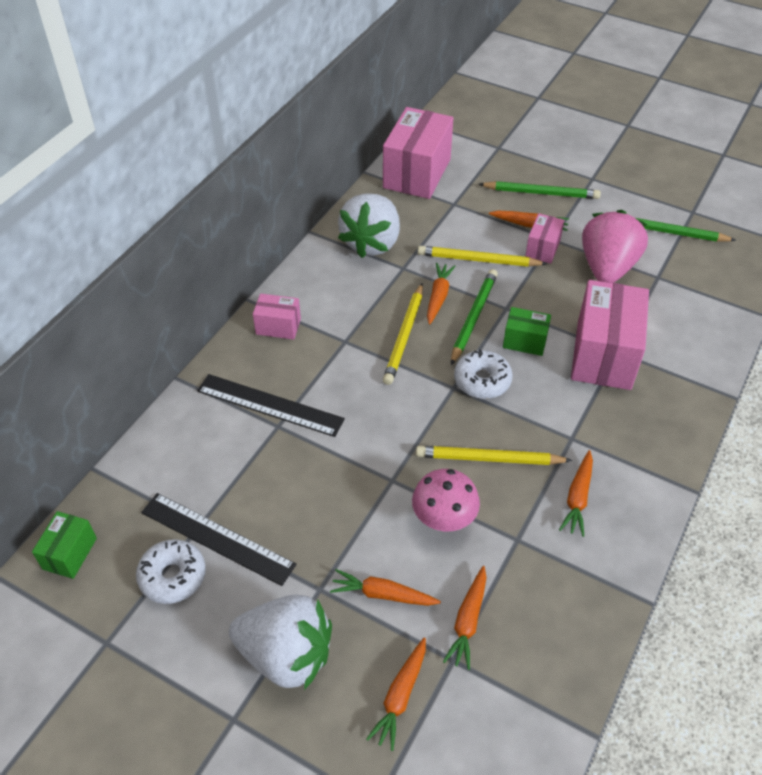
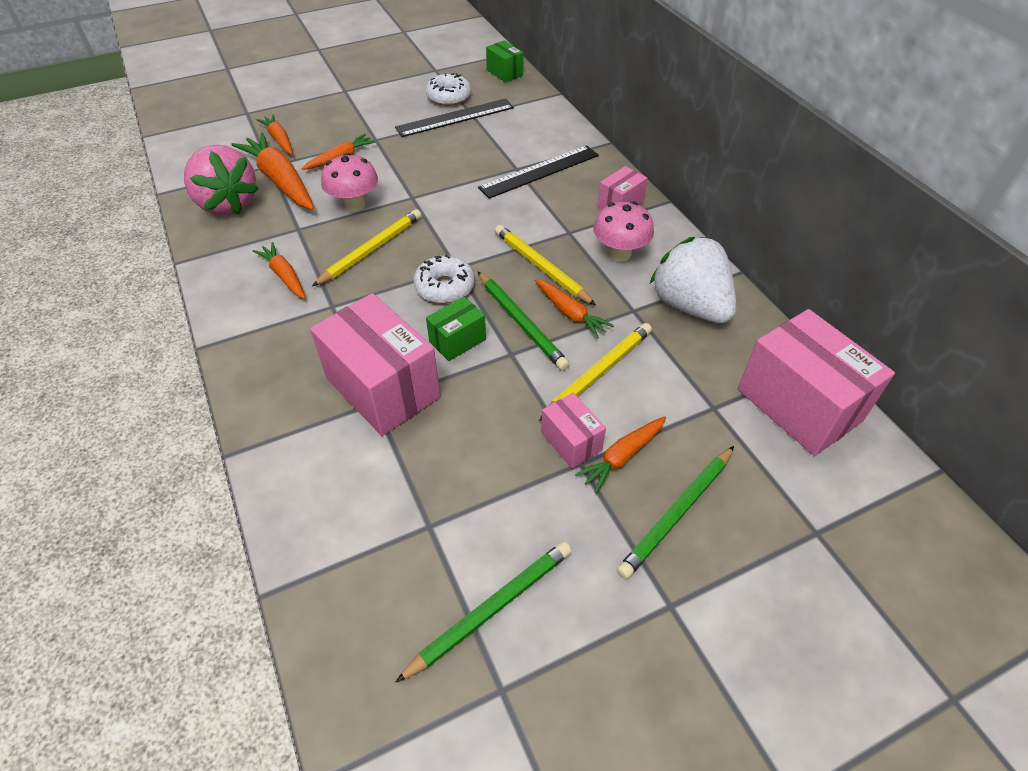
camera: 125 degrees right, 0 degrees up
white strawberry [229,594,332,690] -> none
orange carrot [443,566,486,670] -> orange carrot [231,132,314,210], size x1.78
pink strawberry [582,210,648,283] -> pink strawberry moved to [184,145,259,215]
none -> pink mushroom [593,201,654,262]

